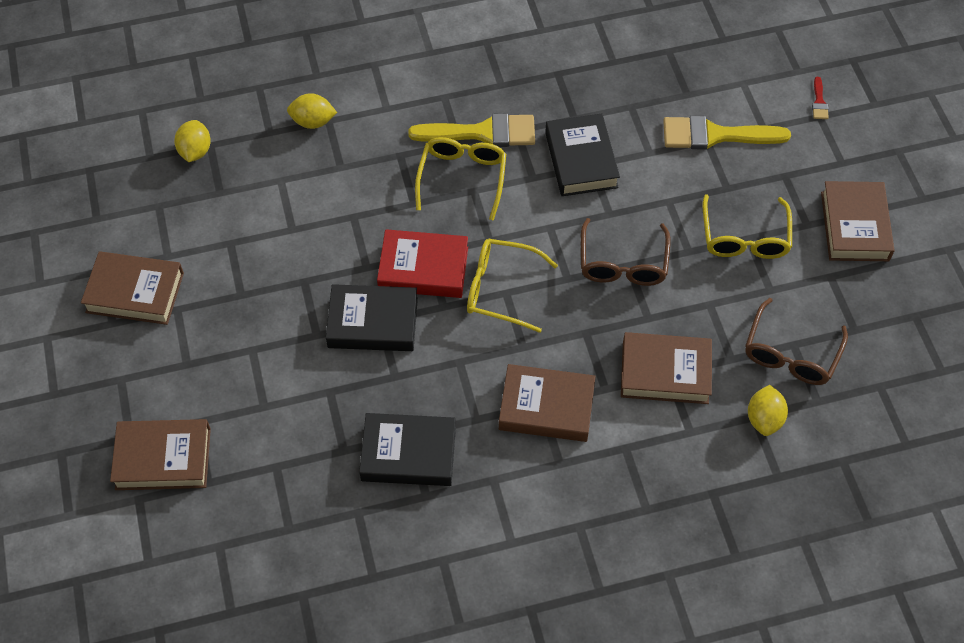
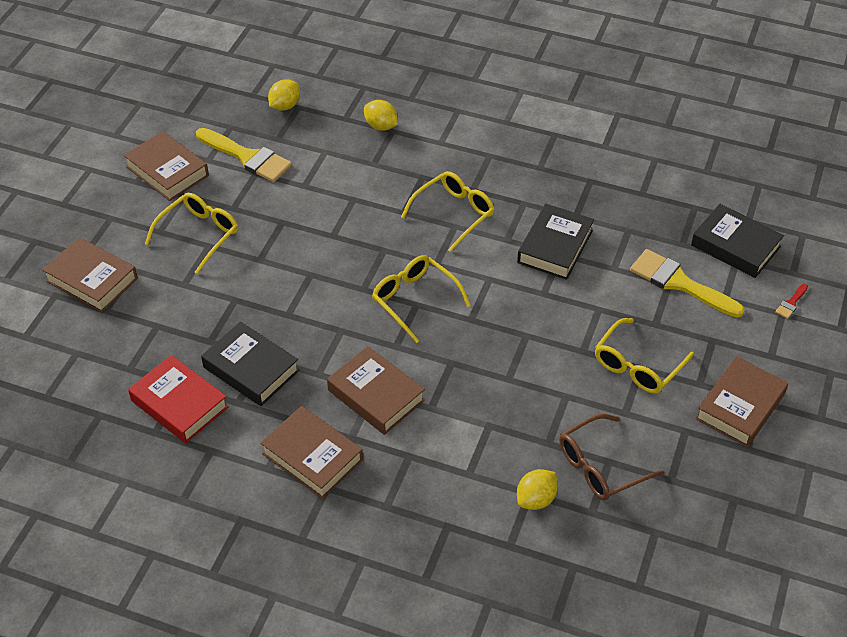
camera: 35 degrees right, 10 degrees down
black book [326,284,418,351] -> black book moved to [691,204,784,278]
red book [377,229,468,298] -> red book moved to [128,355,228,443]
yellow brush [408,113,535,147] -> yellow brush moved to [196,128,292,182]
brown glasses [581,218,670,286] -> none
brown book [621,332,712,404] -> brown book moved to [260,406,363,499]
none -> yellow glasses [145,193,238,274]

